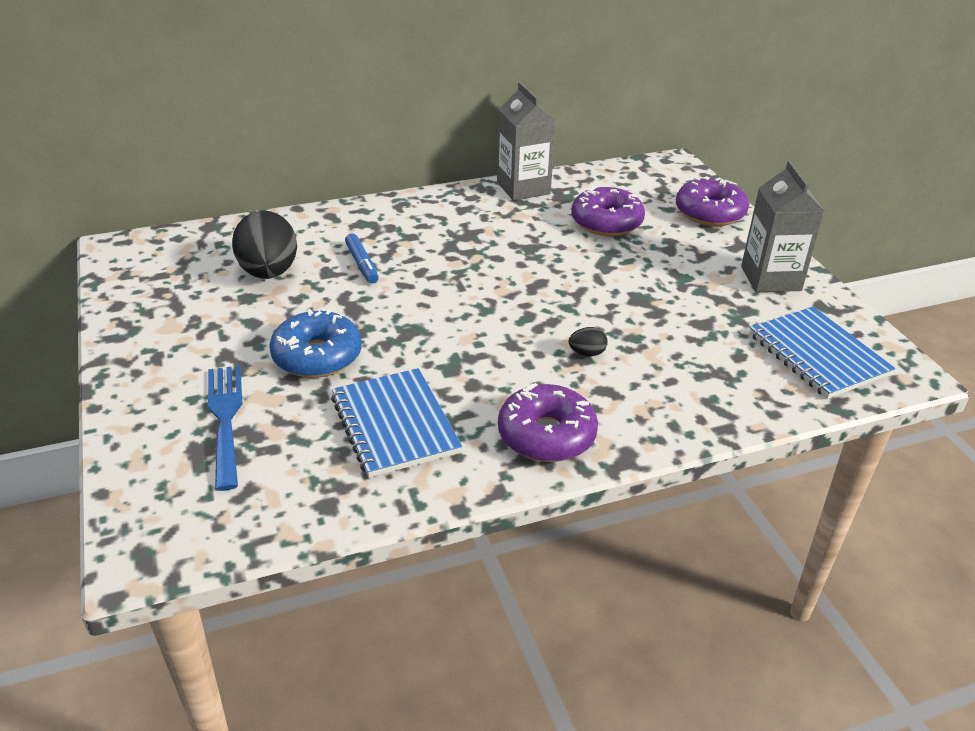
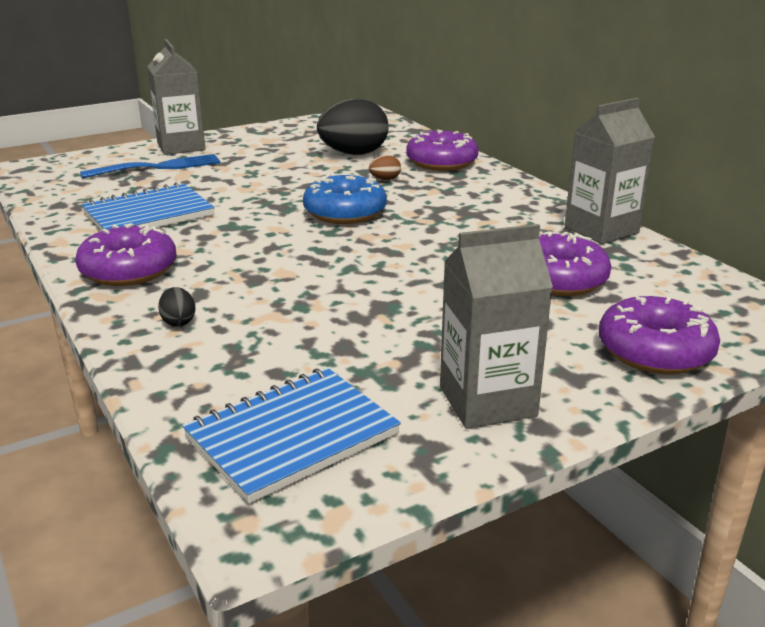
camera: 80 degrees right, 10 degrees down
blue donut [269,309,362,378] -> blue donut moved to [303,174,387,224]
blue marker [345,234,379,283] -> brown egg [369,155,401,180]
black egg [569,327,608,356] -> black egg moved to [158,287,196,327]
none -> grey carton [147,39,205,155]
none -> purple donut [406,130,479,171]

